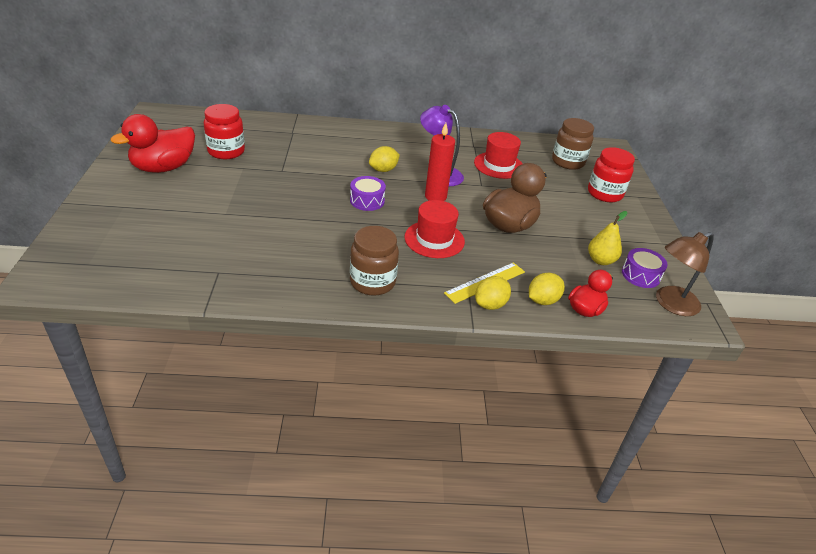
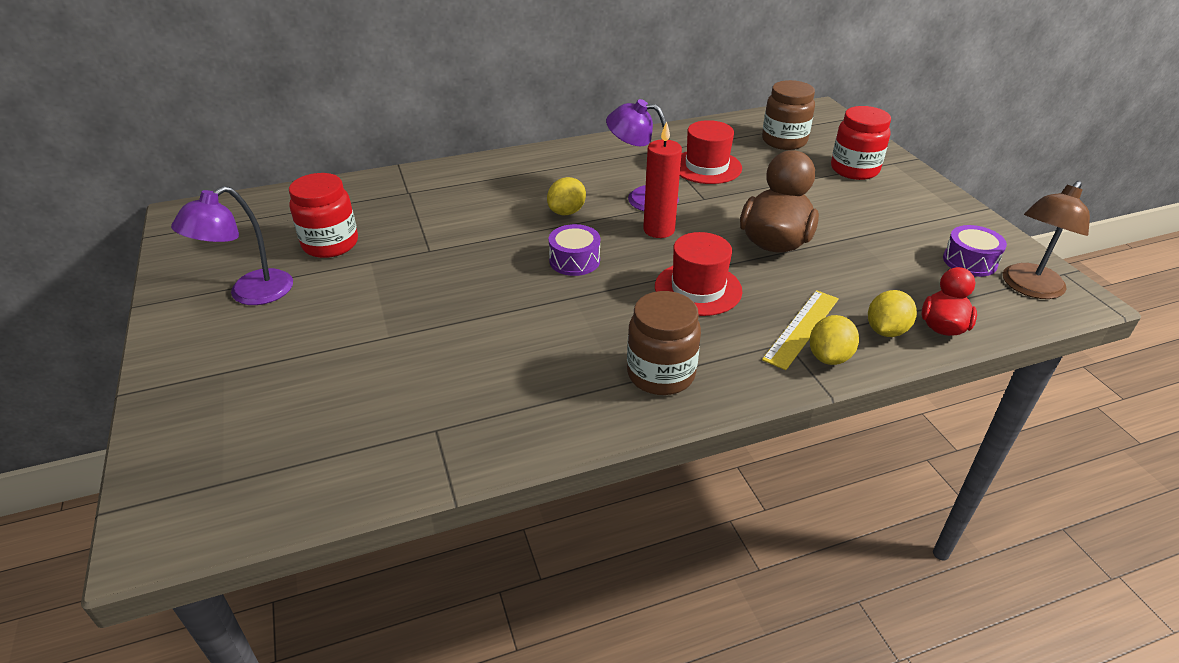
camera: 15 degrees left, 0 degrees up
red duck [111,114,195,173] -> purple lamp [171,186,293,305]
yellow pear [588,211,627,265] -> none

